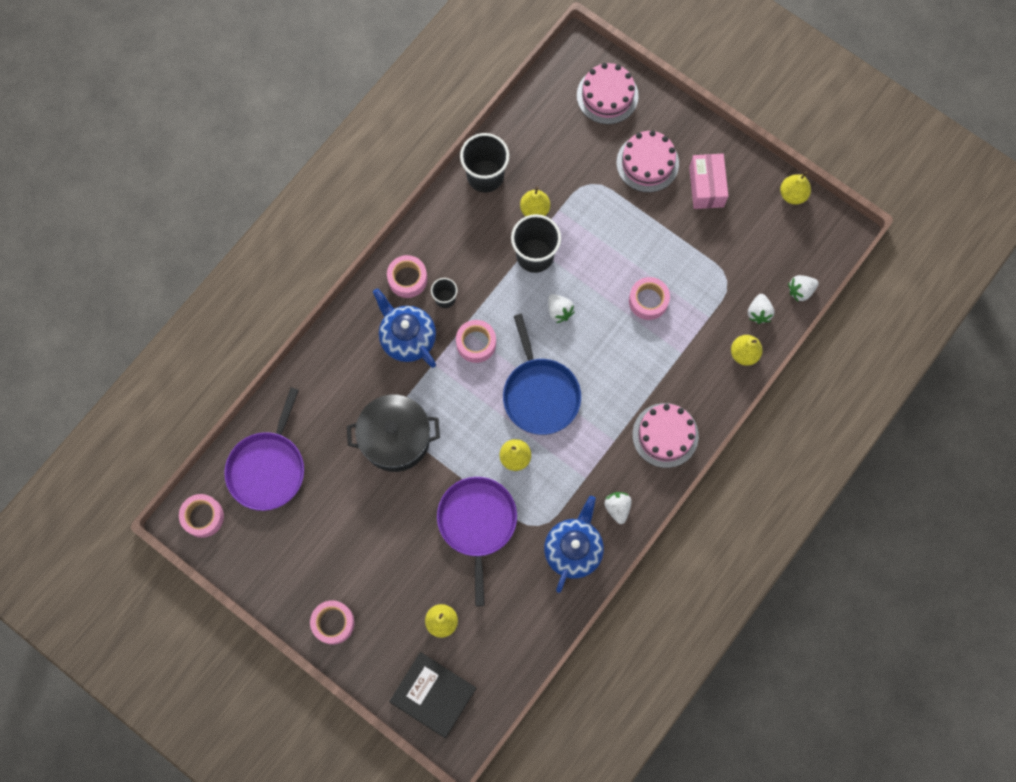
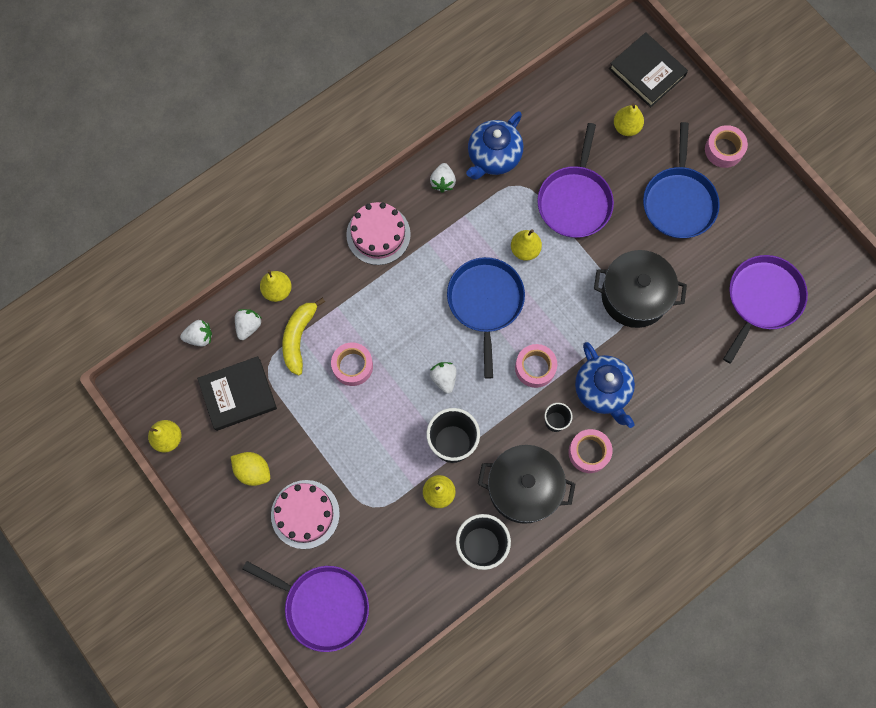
camera: 165 degrees left, 0 degrees up
pink tape [179,494,224,538] -> none
pink cake [577,63,639,124] -> purple pan [243,561,369,652]
pink box [689,154,728,209] -> yellow lemon [231,452,270,486]
none -> black book [197,356,277,431]
none -> yellow banana [282,298,325,376]
none -> black pot [478,445,575,524]
none -> blue pan [643,122,720,238]

